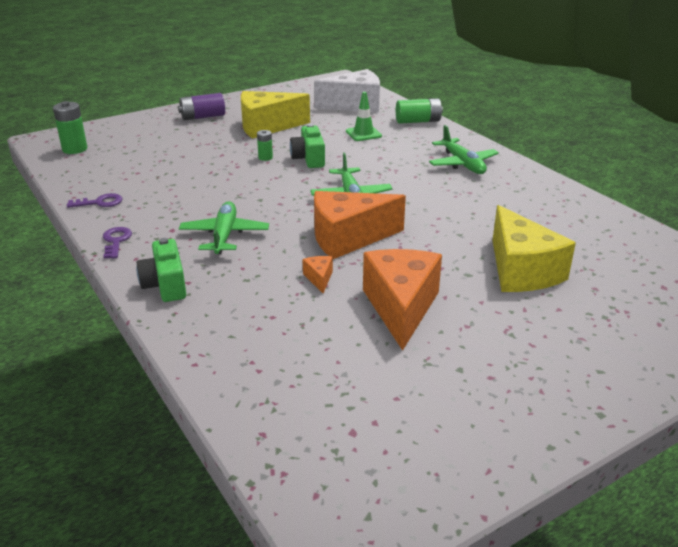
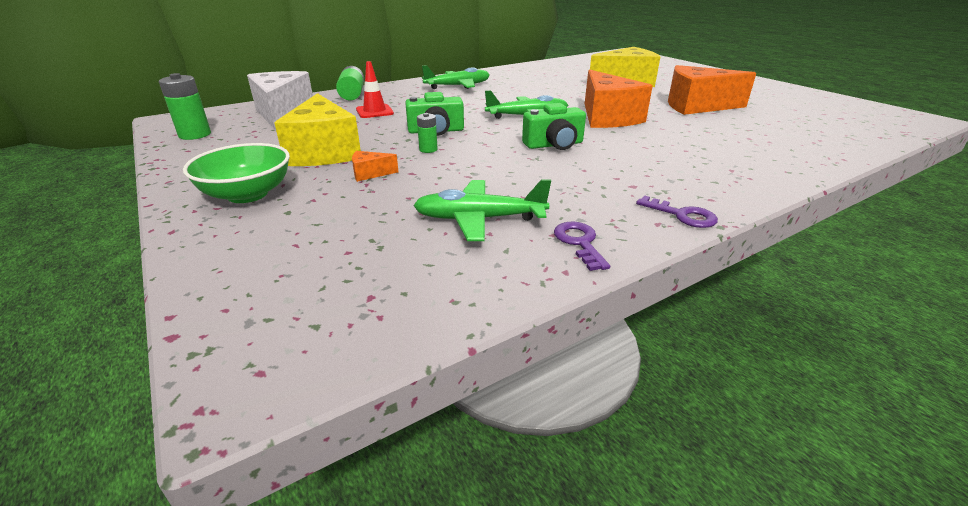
camera: 90 degrees left, 0 degrees up
green battery [53,101,87,154] -> green battery moved to [159,73,211,140]
purple key [103,227,132,259] -> purple key turned 135 degrees counterclockwise [636,195,718,228]
green camera [136,238,186,302] -> green camera moved to [522,103,586,150]
purple battery [178,93,225,120] -> green bowl [183,143,290,203]
green plane [179,201,269,254] -> green plane moved to [413,179,551,241]
orange cheese [303,256,333,293] -> orange cheese moved to [352,151,398,182]
green traffic cone [346,92,382,141] -> red traffic cone [356,61,394,118]

